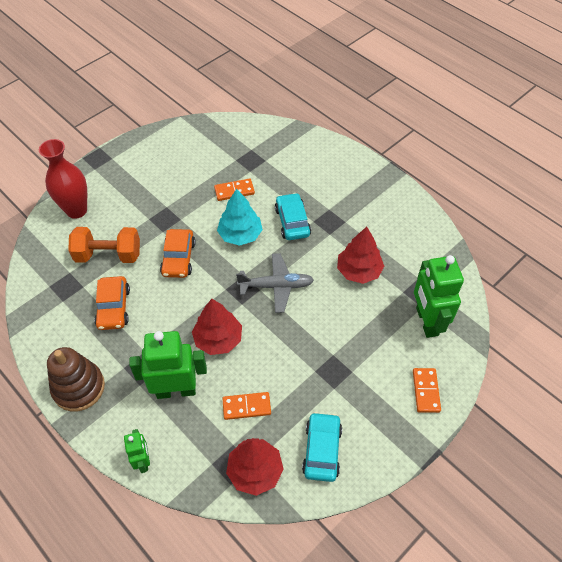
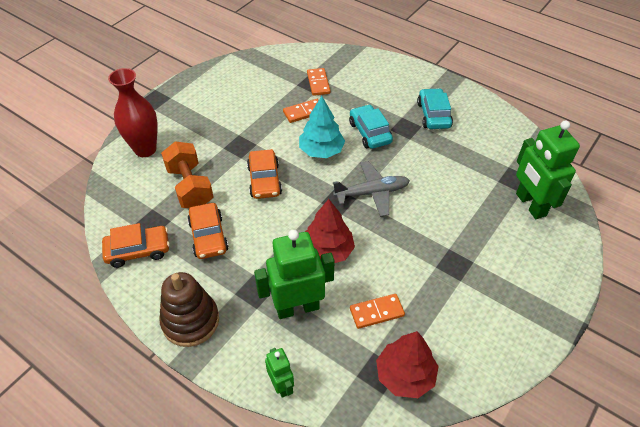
camera: 10 degrees left, 5 degrees down
orange dumbbell [68,227,140,263] -> orange dumbbell turned 75 degrees clockwise [161,142,214,208]
turquoise car [302,412,342,482] -> turquoise car moved to [417,88,453,129]
red tree [337,227,384,284] -> none
orange domino [413,368,441,413] -> orange domino moved to [307,68,331,96]
none -> orange car [102,223,170,268]

